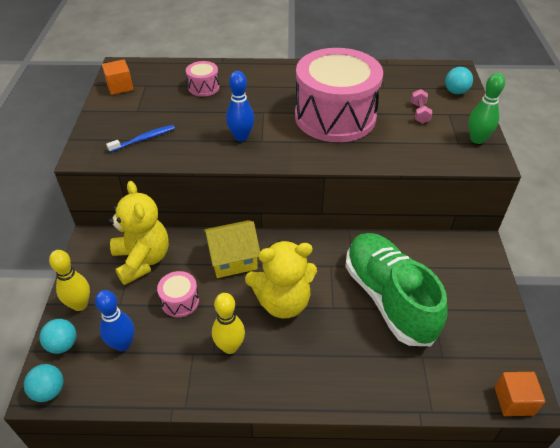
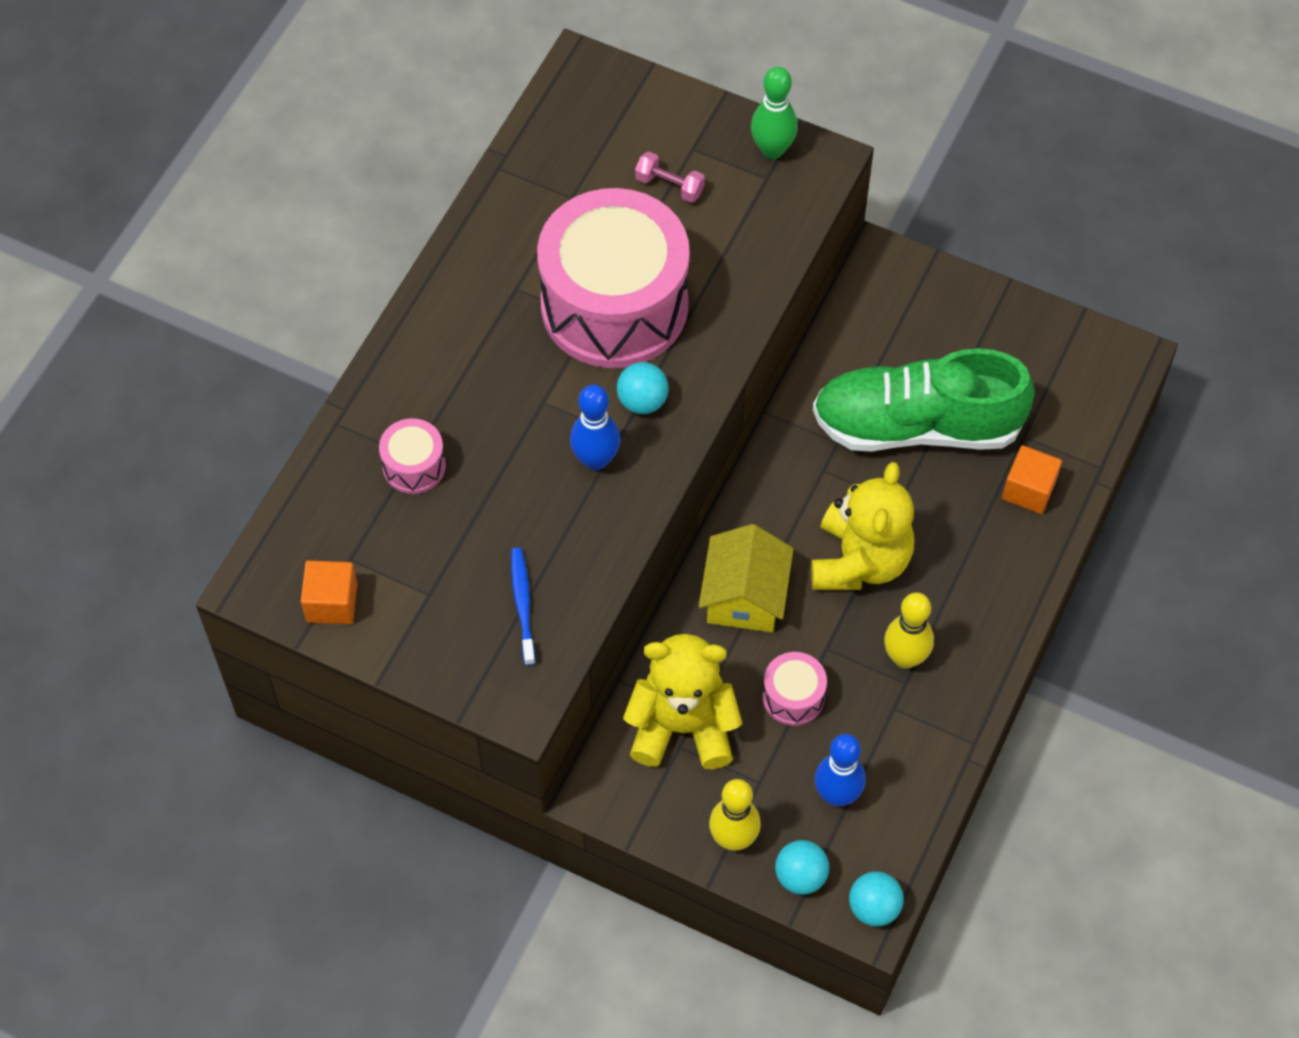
camera: 65 degrees left, 15 degrees up
turquoise ball [445,67,473,94] -> turquoise ball moved to [617,362,669,414]
orange cube [495,372,545,416] -> orange cube moved to [1002,445,1062,514]

